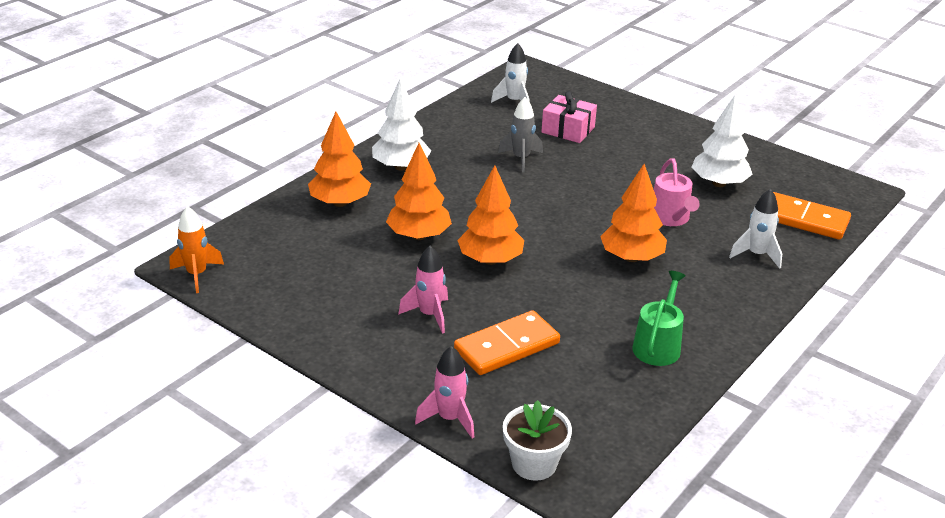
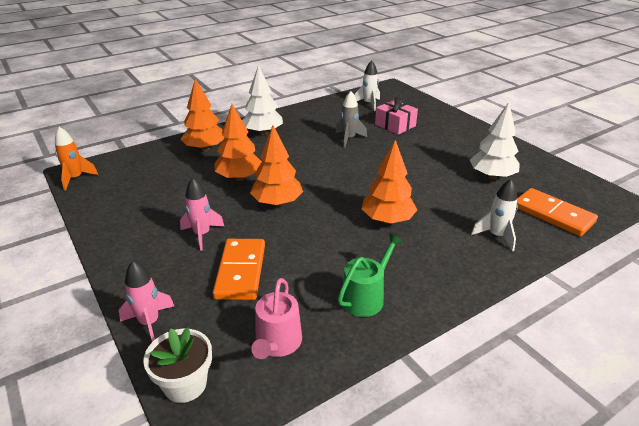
camera: 20 degrees right, 0 degrees up
orange domino [454,310,560,375] -> orange domino turned 75 degrees counterclockwise [213,239,265,300]
pink watering can [654,158,700,226] -> pink watering can moved to [251,278,302,359]

